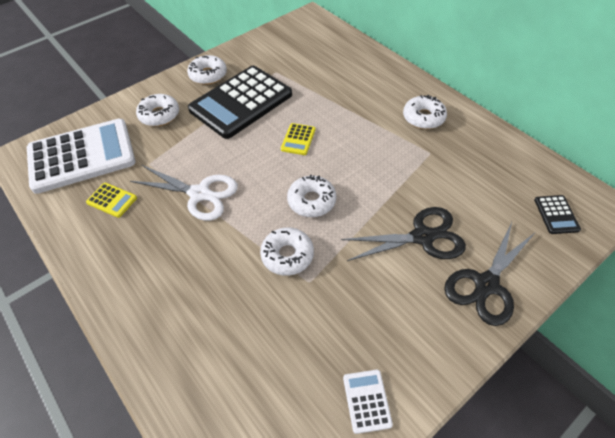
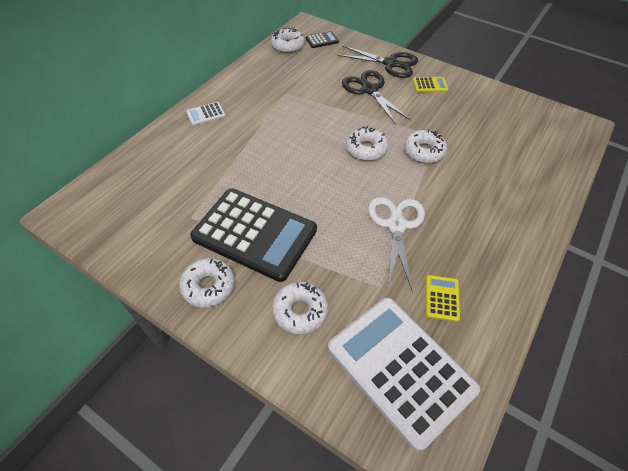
camera: 110 degrees left, 0 degrees up
yellow calculator [281,123,315,155] -> yellow calculator moved to [413,77,448,92]
white calculator [343,370,393,434] -> white calculator moved to [186,102,226,126]
white donut [403,95,447,129] -> white donut moved to [271,28,305,53]

